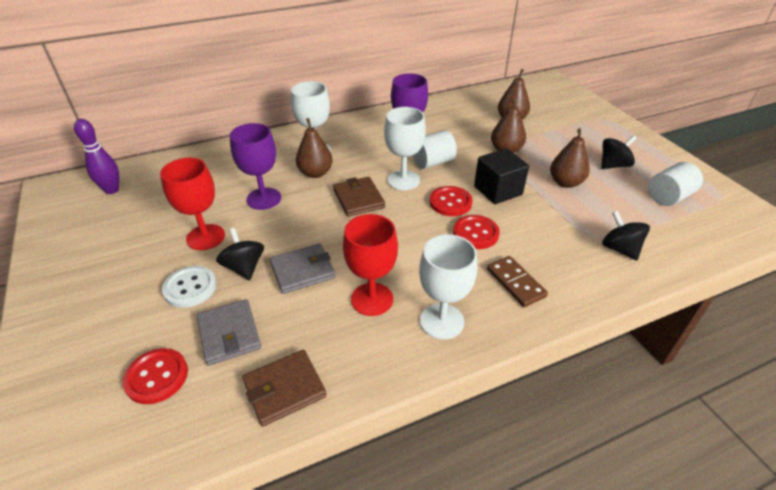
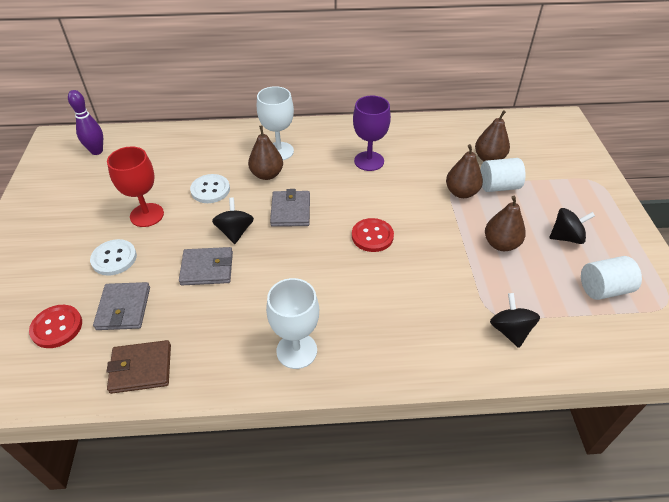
camera: 20 degrees right, 5 degrees up
black spinning top [216,228,264,281] -> black spinning top moved to [212,197,254,244]
purple goblet [230,123,281,210] -> white button [190,174,230,203]
brown wallet [333,177,385,217] -> grey wallet [270,189,310,227]
red goblet [343,214,398,316] -> none
white goblet [384,107,426,190] -> none
white cylinder [413,130,457,169] -> white cylinder moved to [480,158,526,192]
red button [453,215,500,249] -> none
black cube [474,148,529,204] -> none
brown domino [487,256,548,307] -> none

